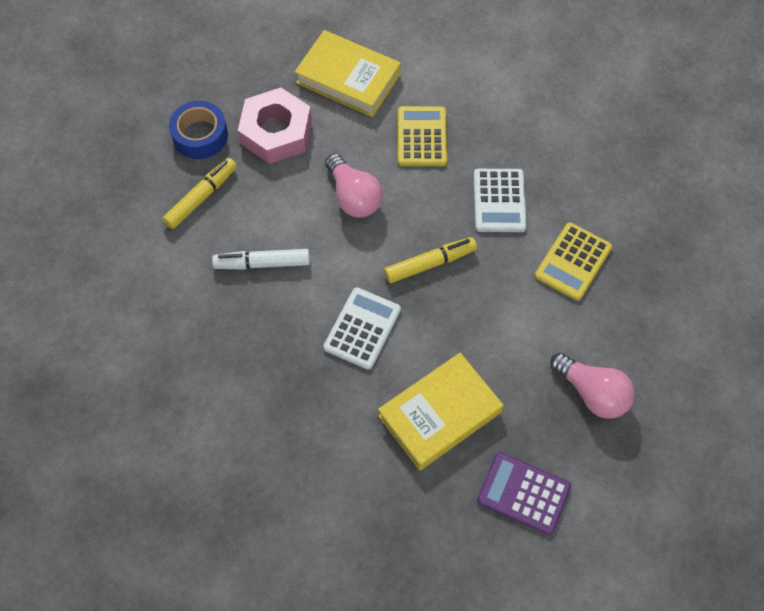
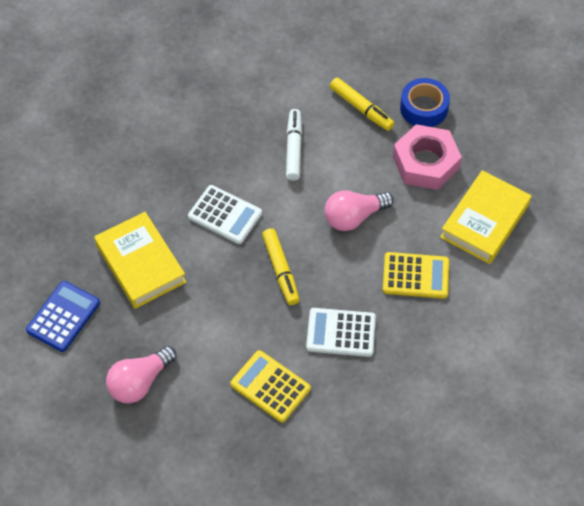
camera: 95 degrees right, 5 degrees down
purple calculator [477,452,571,535] -> blue calculator [26,281,100,352]

